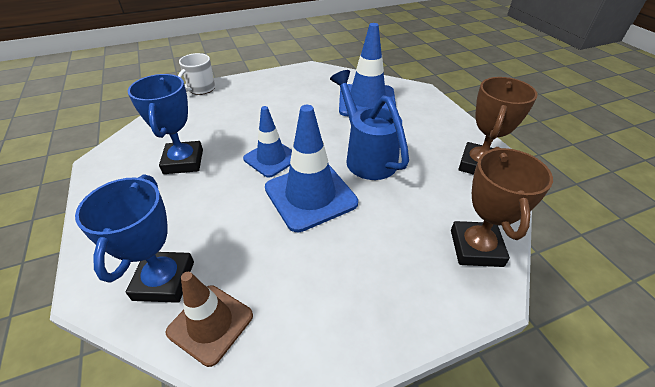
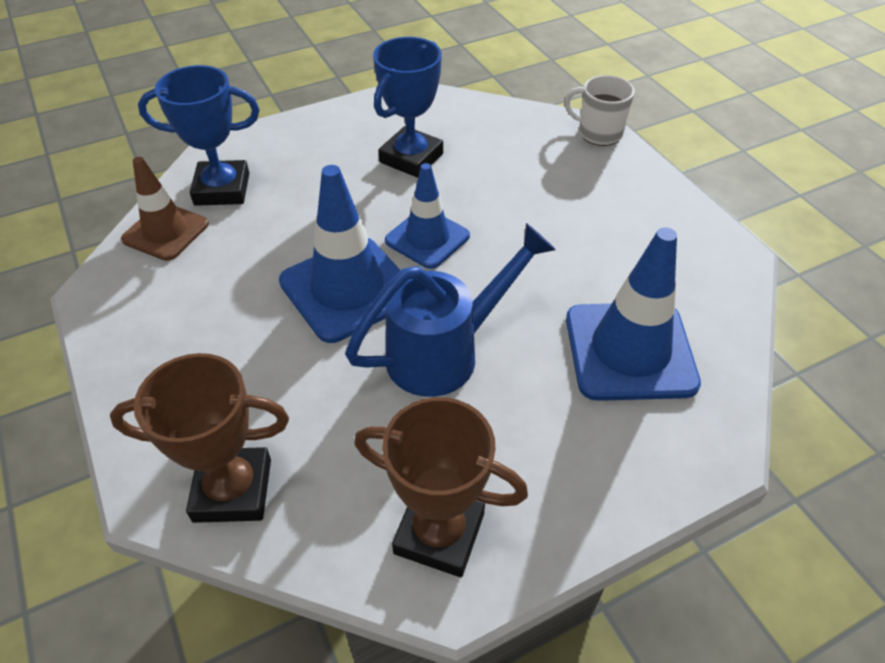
camera: 85 degrees right, 5 degrees up
blue trophy [128,74,203,174] -> blue trophy turned 45 degrees counterclockwise [373,37,443,178]

